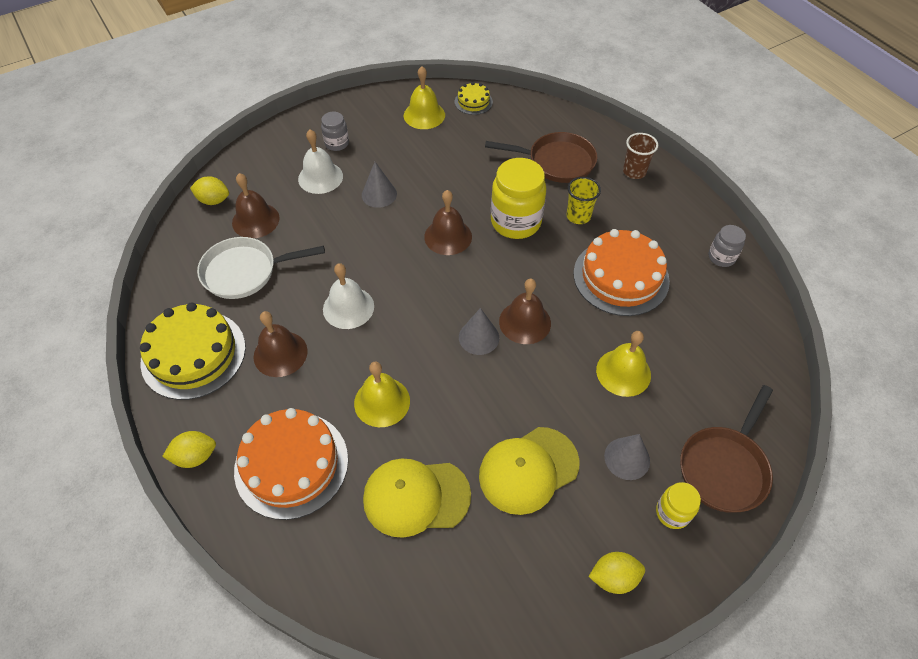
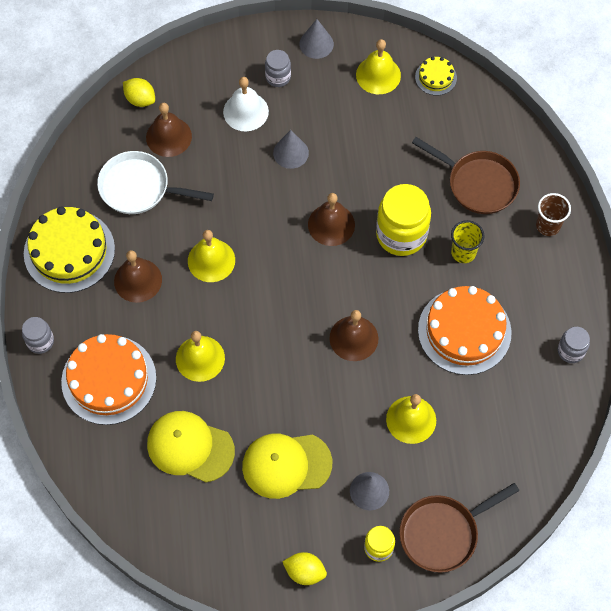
camera: 25 degrees right, 10 degrees up
yellow lemon [162,431,216,468] -> grey jar [22,317,54,354]
white bell [323,263,374,329] -> yellow bell [188,230,235,282]
grey cone [459,308,499,355] -> grey cone moved to [299,19,334,59]

